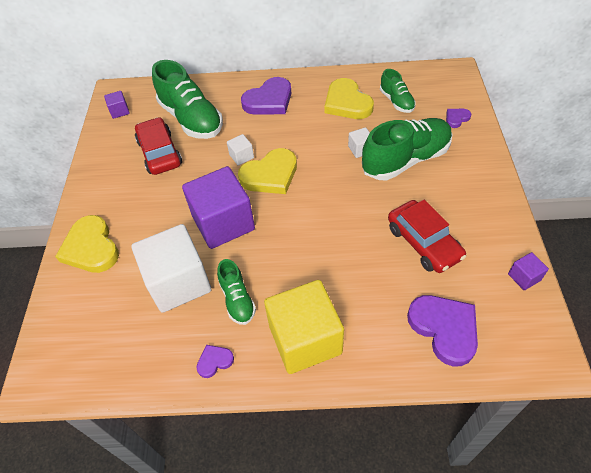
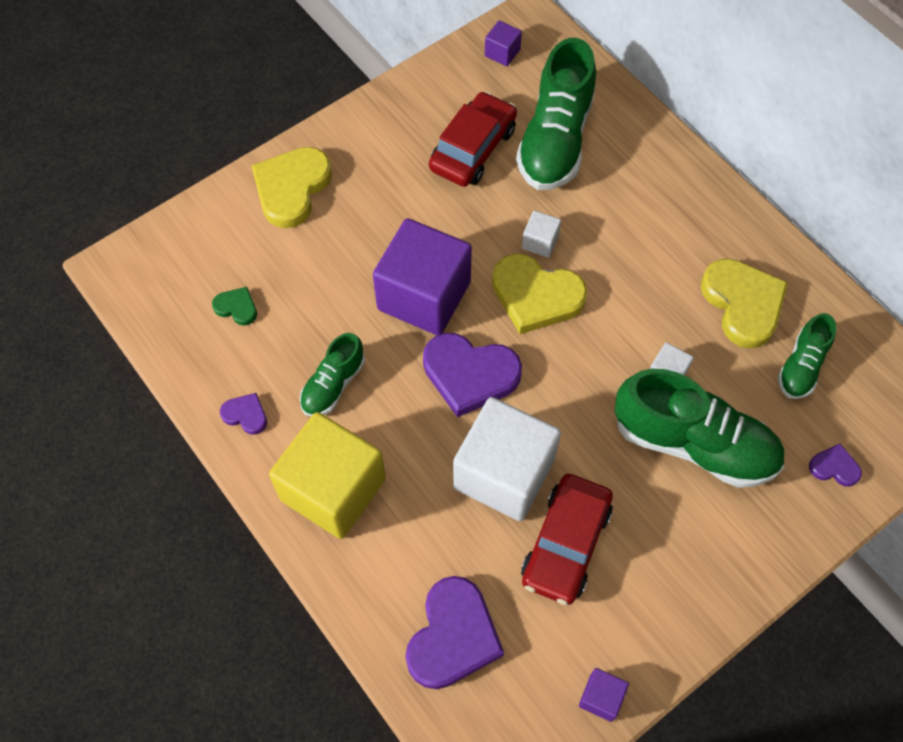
camera: 50 degrees right, 10 degrees up
white cube [131,224,211,313] -> white cube moved to [453,397,561,521]
purple heart [241,77,291,115] -> purple heart moved to [423,333,522,418]
yellow heart [324,78,374,119] -> yellow heart turned 135 degrees clockwise [701,258,788,348]
none -> green heart [212,287,257,326]

